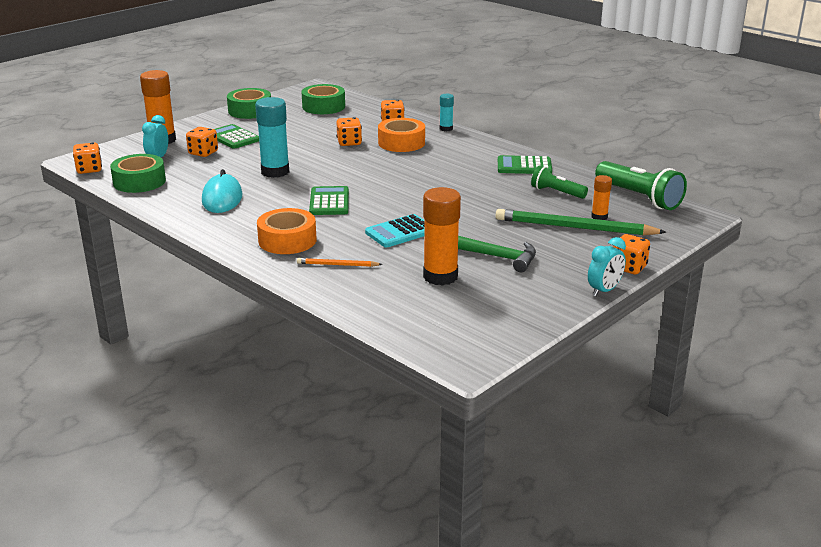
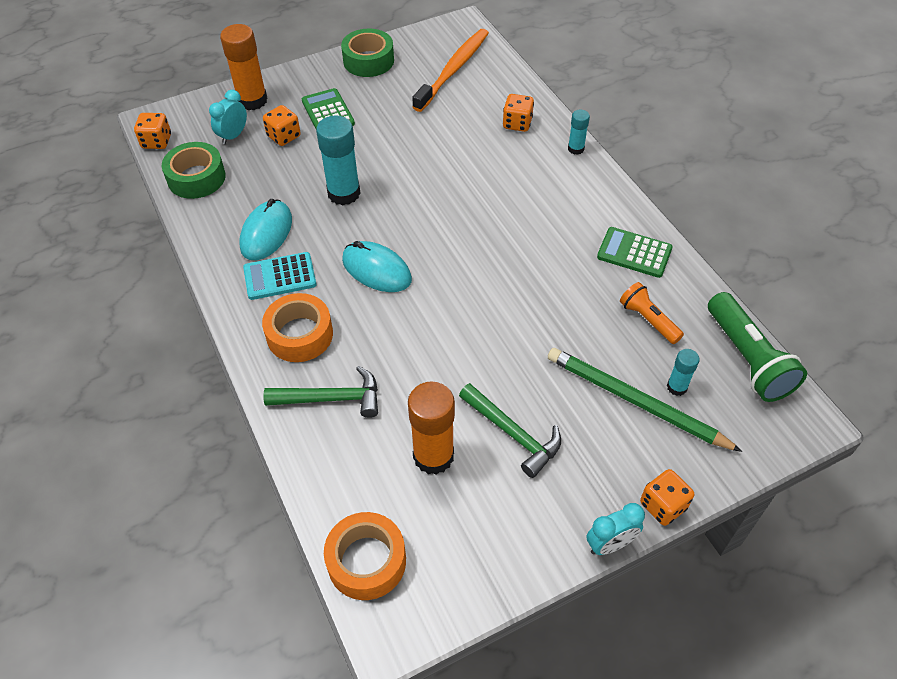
camera: 20 degrees right, 25 degrees up
orange pencil [297,258,383,267] -> green hammer [263,366,378,418]
green tape [301,84,345,114] -> orange toothbrush [412,29,489,112]
green calculator [309,186,349,215] -> turquoise mouse [342,241,412,292]
orange dice [337,117,362,146] -> none
turquoise calculator [365,214,425,247] -> turquoise calculator moved to [243,252,317,300]
orange tape [378,118,425,152] -> orange tape moved to [324,512,406,600]
green flashlight [531,166,588,199] -> orange flashlight [620,282,684,344]
orange glue stick [591,175,612,220] -> turquoise glue stick [667,349,700,396]

